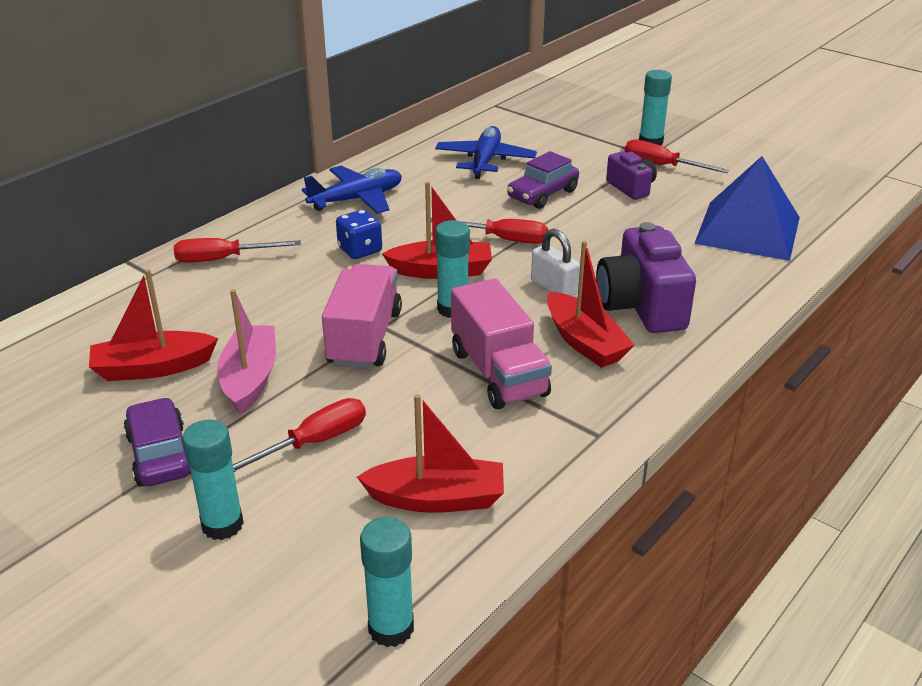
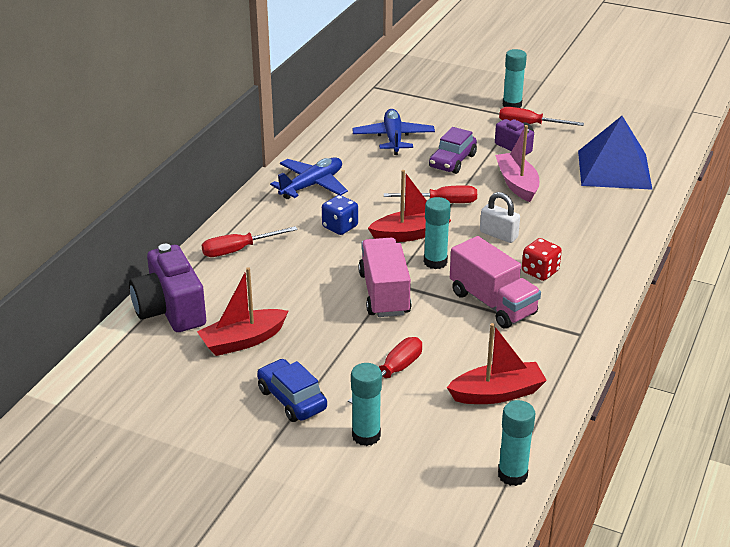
camera: 15 degrees left, 0 degrees up
purple car [123,397,191,486] -> blue car [257,359,327,422]
pink boat [217,289,276,414] -> pink boat moved to [495,125,539,202]
red boat [547,241,635,368] -> red dice [522,238,562,281]
purple camera [596,222,696,333] -> purple camera moved to [129,244,206,332]

